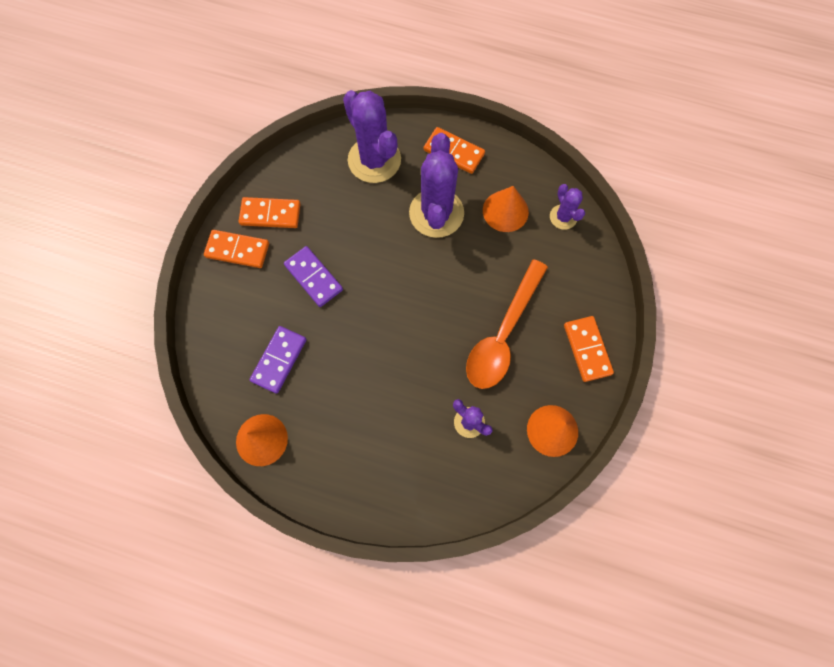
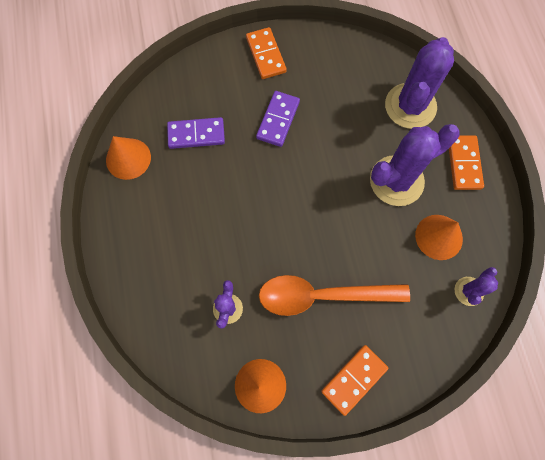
camera: 60 degrees right, 0 degrees up
orange domino [239,197,300,228] -> none

